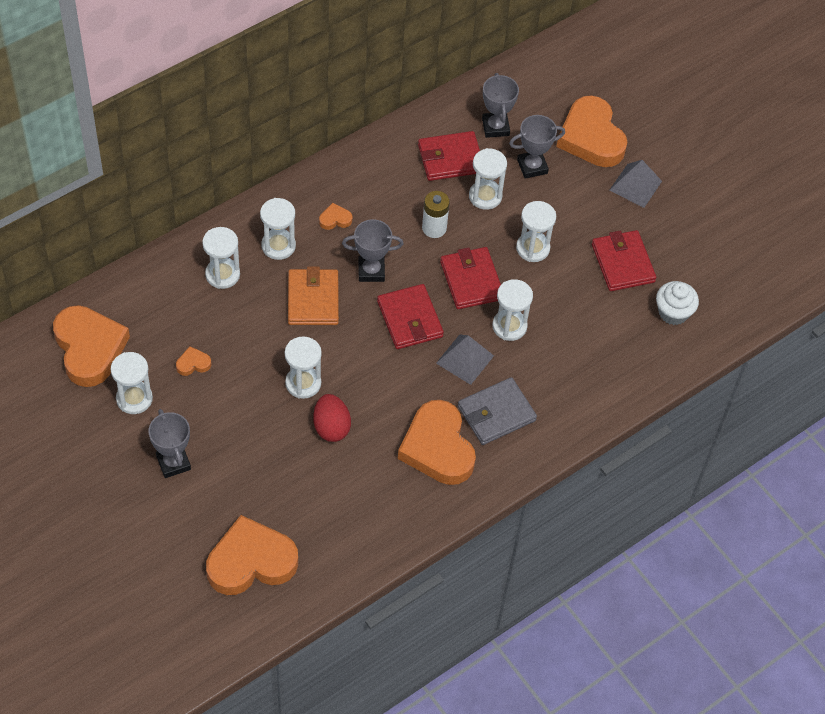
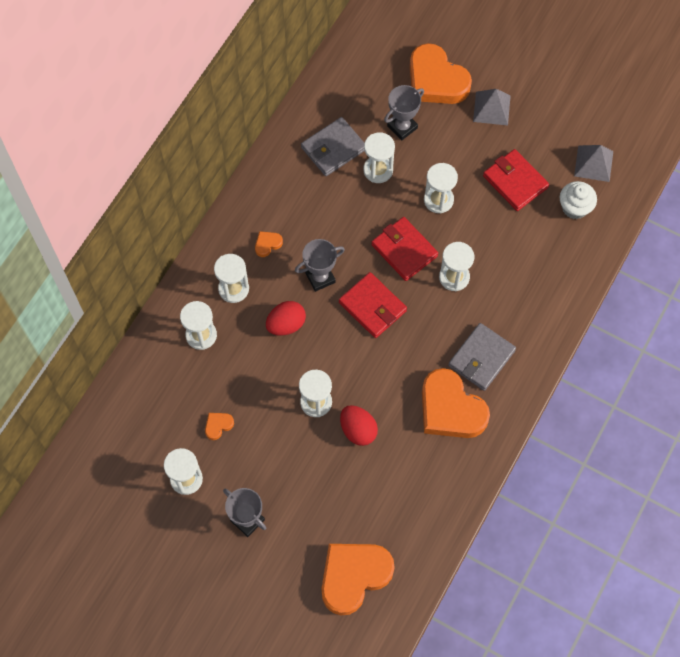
camera: 20 degrees left, 10 degrees up
orange heart [53,305,130,387] -> none
orange wallet [288,266,339,325] -> red egg [266,301,306,336]
red wallet [418,131,480,181] -> grey wallet [301,117,365,176]
white battery [422,191,450,238] -> none
grey pyramid [436,334,494,385] -> grey pyramid moved to [574,145,613,182]
grey trophy [482,73,519,138] -> none

